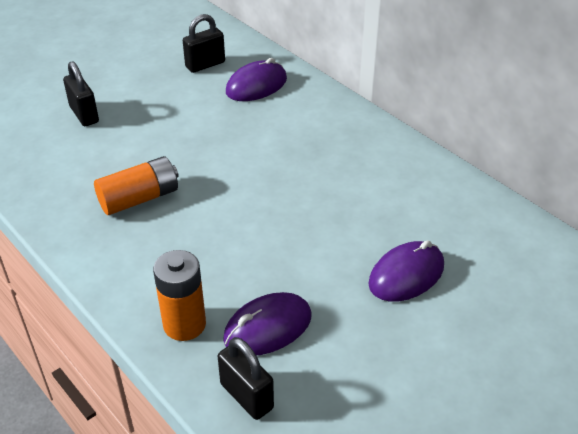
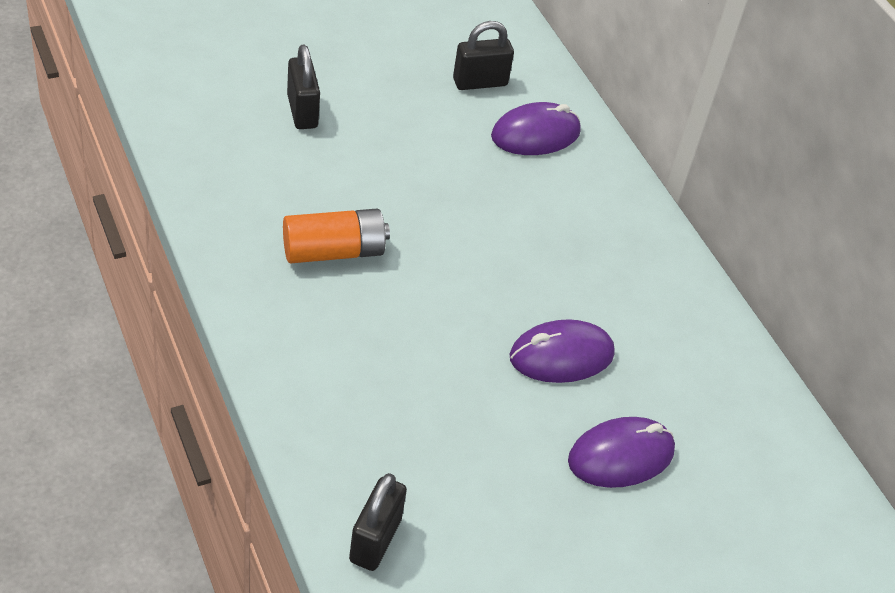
camera: 10 degrees right, 5 degrees up
orange battery [153,250,206,341] -> none
black padlock [218,337,274,420] -> black padlock turned 45 degrees clockwise [349,473,407,571]
purple mouse [223,292,311,355] -> purple mouse moved to [510,319,615,383]

